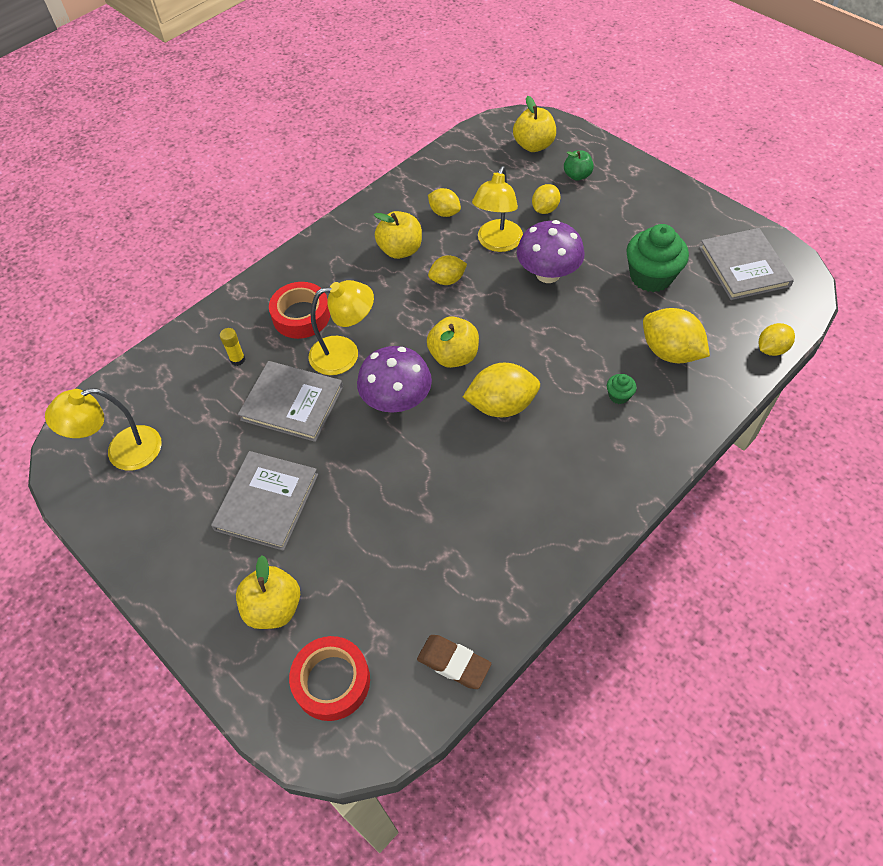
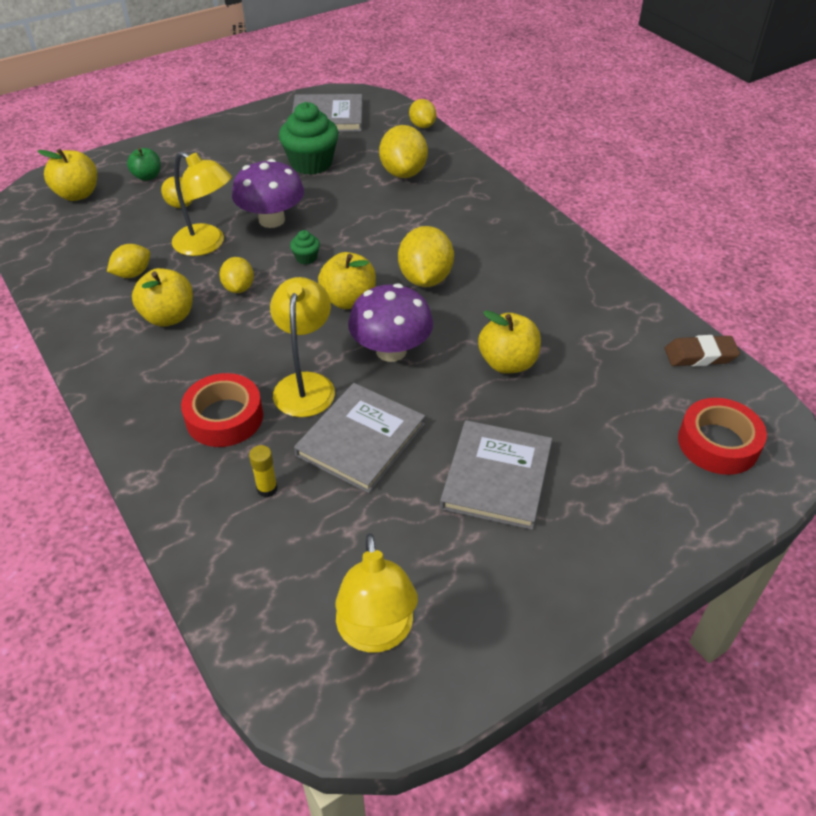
camera: 80 degrees left, 10 degrees down
grey book [211,451,318,551] -> grey book turned 75 degrees clockwise [440,420,552,530]
yellow apple [236,555,300,629] -> yellow apple moved to [478,310,541,374]
brown eraser [417,635,491,689] -> brown eraser turned 45 degrees clockwise [665,335,740,366]
green cupcake [607,374,637,404] -> green cupcake moved to [290,230,320,265]
yellow lemon [643,308,710,363] -> yellow lemon turned 60 degrees counterclockwise [379,125,428,178]

